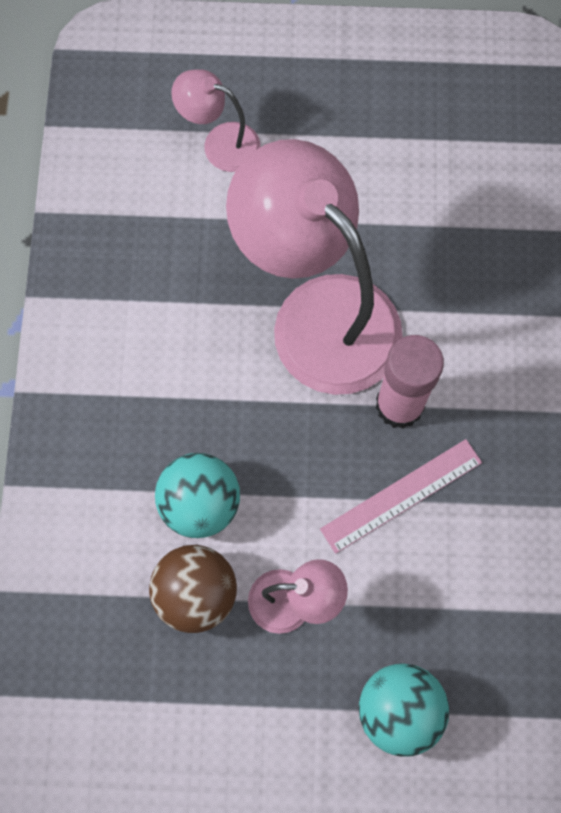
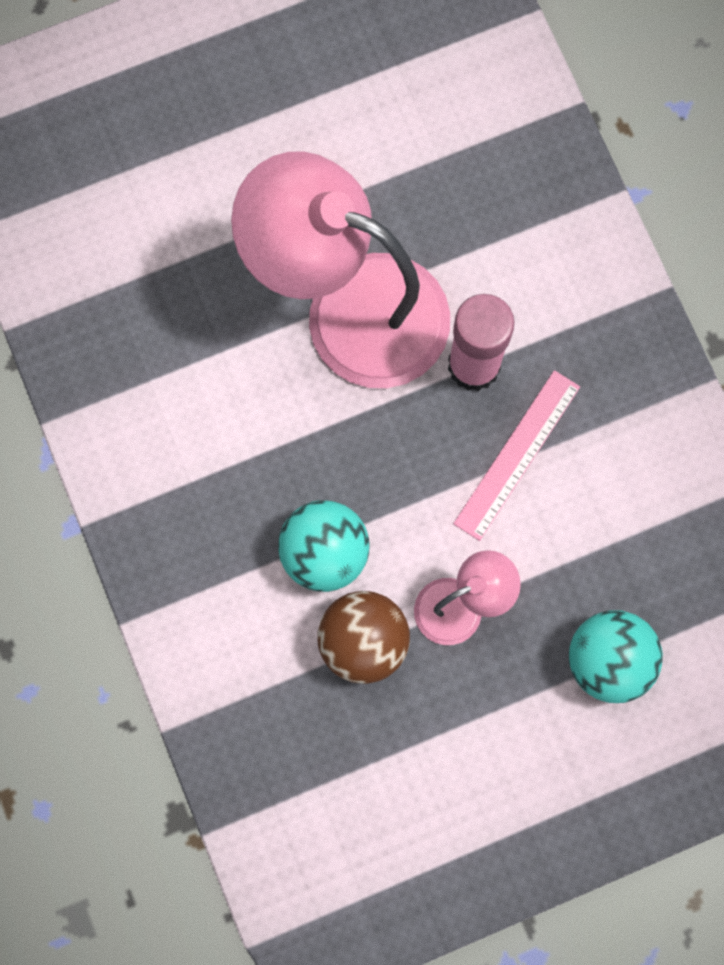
camera: 25 degrees left, 5 degrees up
pink lamp [171,69,261,172] -> none

